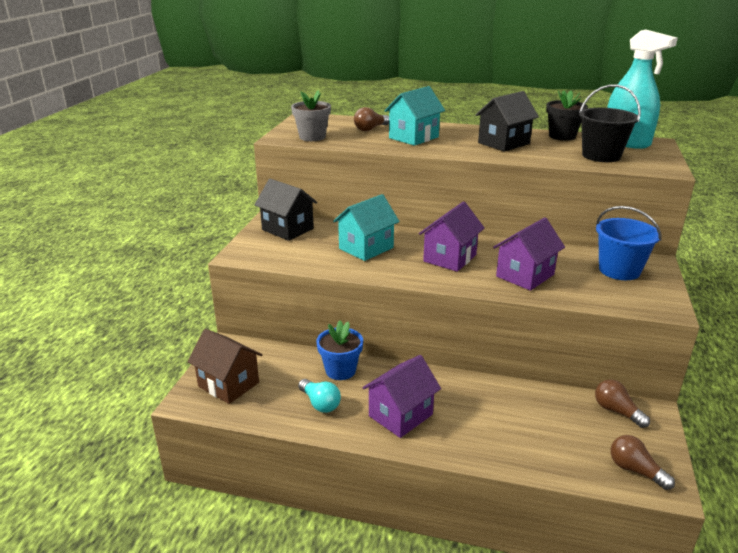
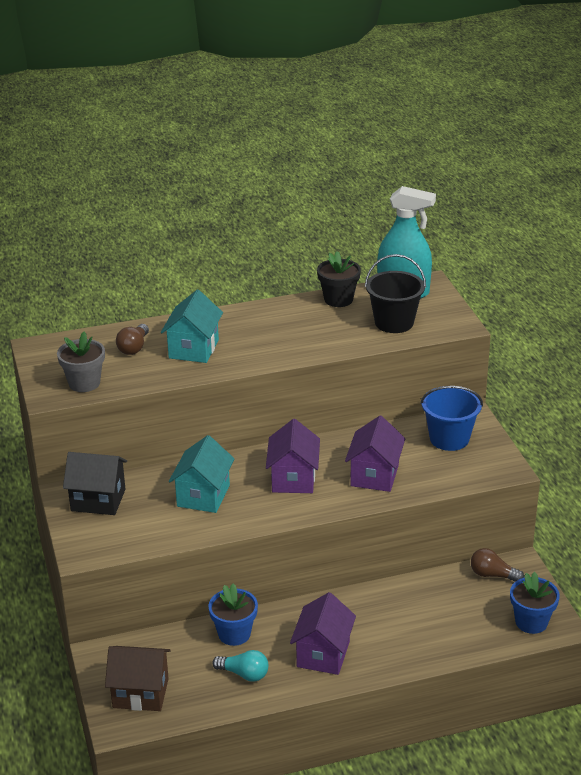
camera: 30 degrees left, 5 degrees up
black house [475,91,539,152] -> none
brown light bulb [610,435,675,490] -> blue flower pot [510,572,560,634]

